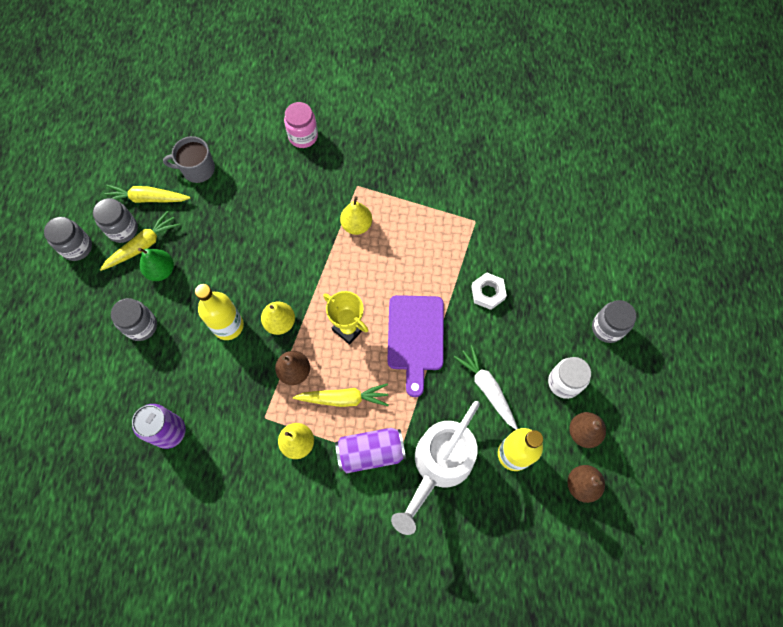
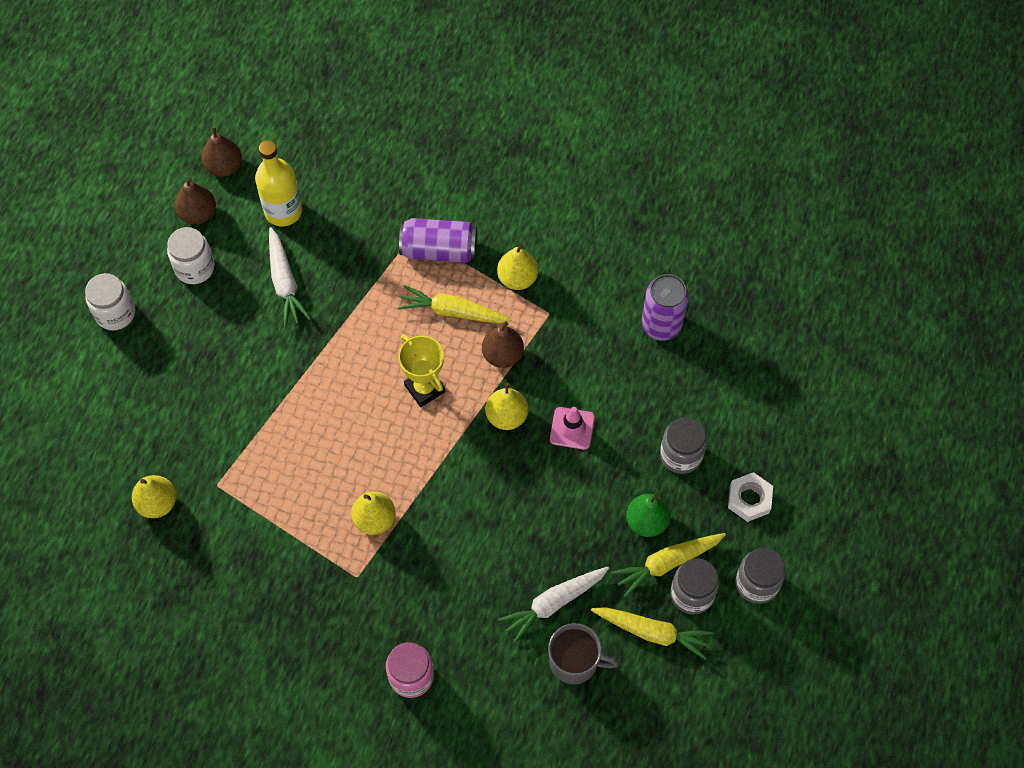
camera: 165 degrees left, 5 degrees down
yellow bottle [195,284,244,340] -> pink traffic cone [550,407,595,450]
purple cutting board [387,295,444,397] -> none
white watering can [391,401,480,535] -> none
white nut [471,272,507,310] -> white nut moved to [728,472,773,522]
grey jar [592,300,636,343] -> white jar [85,273,135,331]
none -> yellow pear [132,475,176,518]
none -> white carrot [498,567,609,644]

